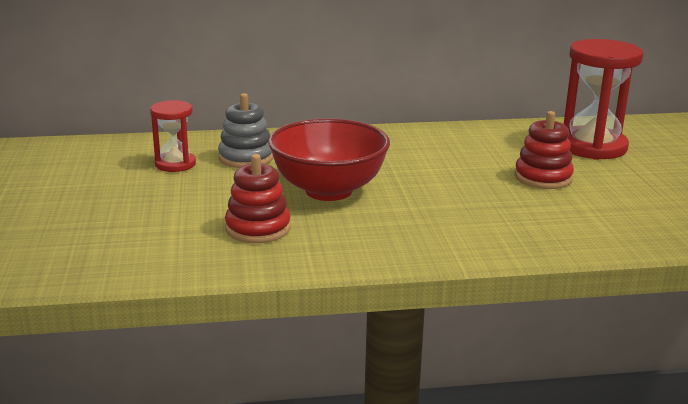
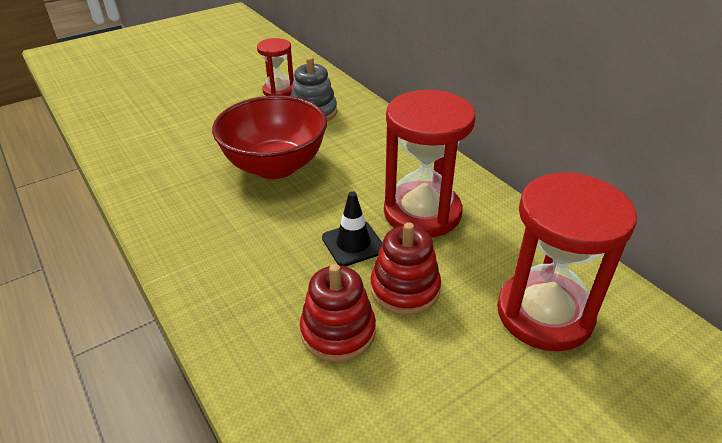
camera: 65 degrees right, 15 degrees up
red stacking toy [225,154,291,243] -> red stacking toy moved to [300,264,376,362]
none -> black traffic cone [322,191,382,266]
none -> red hourglass [384,90,475,237]

